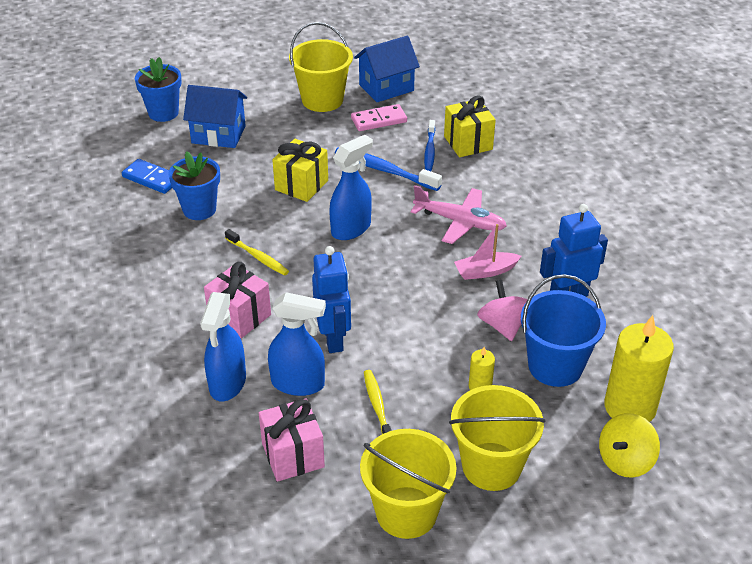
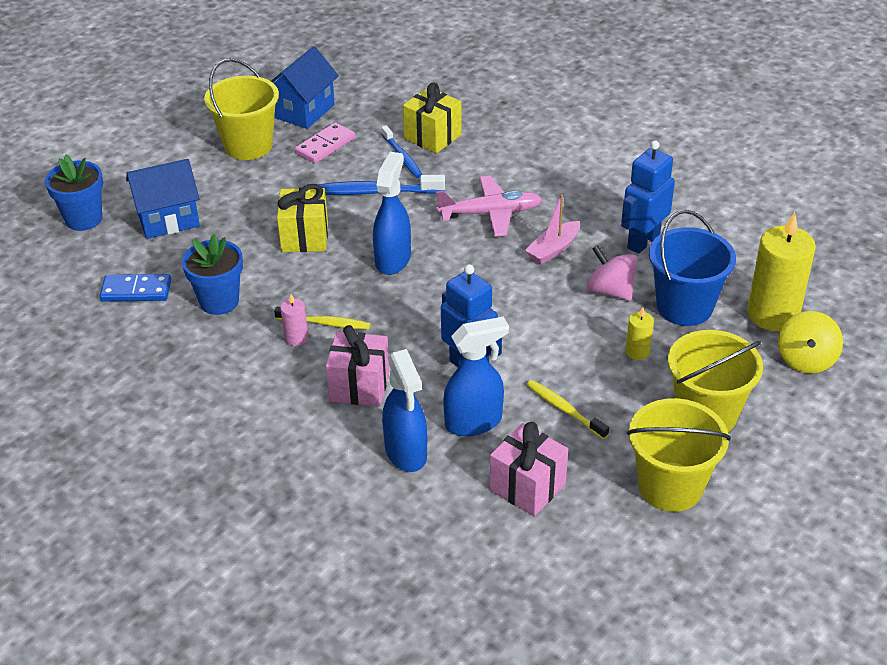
camera: 30 degrees left, 0 degrees up
none -> pink candle [280,294,308,346]

